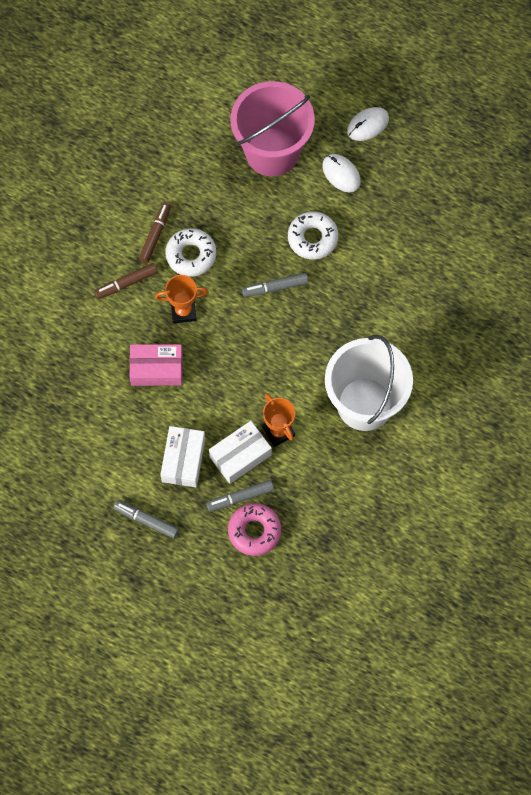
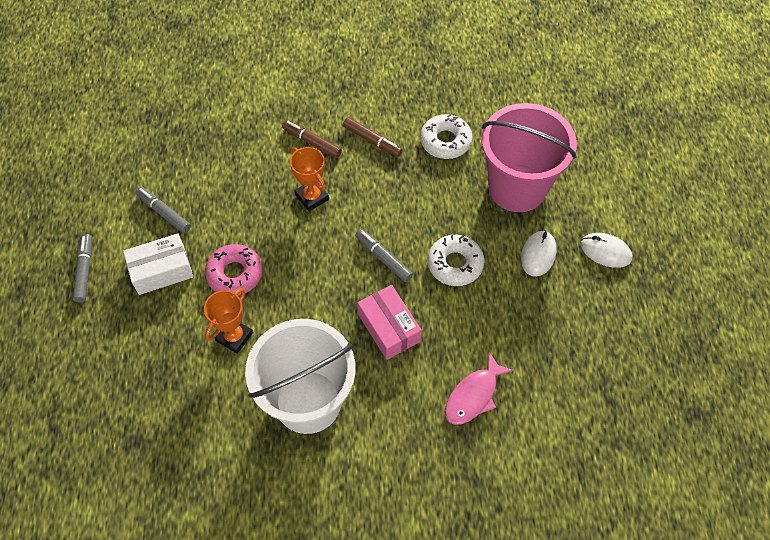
camera: 60 degrees right, 10 degrees down
pink box [129,344,183,386] -> pink box moved to [357,285,422,360]
brown marker [139,202,171,263] -> brown marker turned 45 degrees clockwise [343,117,402,157]
white donut [165,228,216,277] -> white donut moved to [420,114,472,159]
grey marker [206,480,274,512] -> grey marker moved to [135,187,191,233]
white box [209,421,272,484] -> none
pink donut [228,503,281,556] -> pink donut moved to [205,244,263,296]
none -> pink fish [445,352,514,425]

